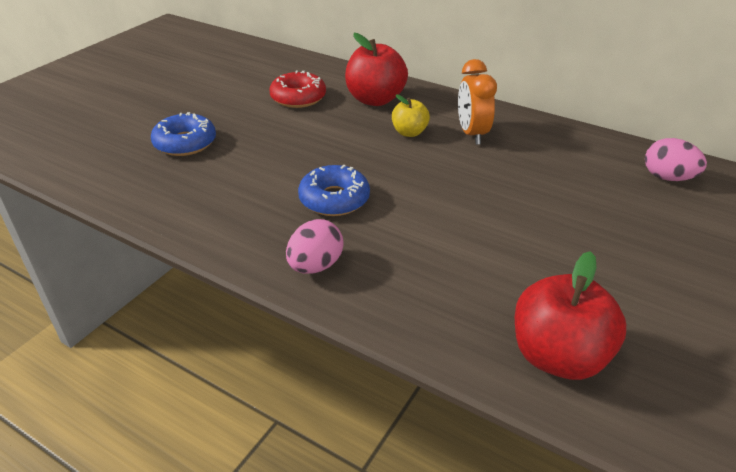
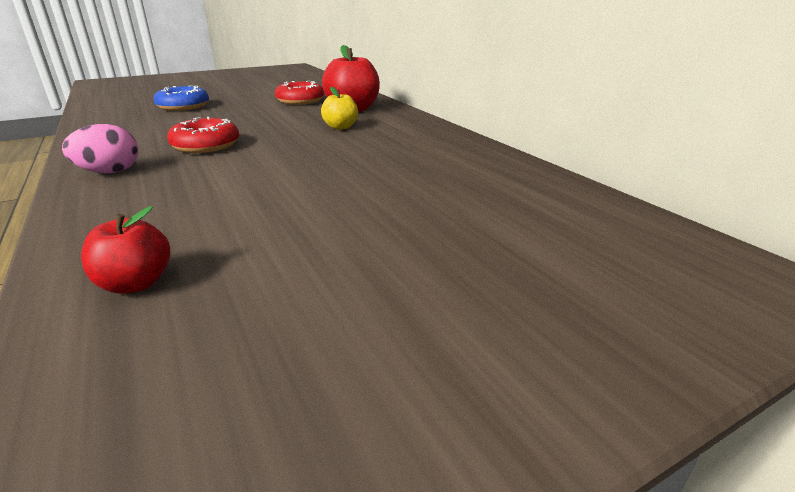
camera: 30 degrees right, 10 degrees down
blue donut [298,165,370,216] -> red donut [167,117,239,153]
orange clock [458,59,497,145] -> none
red apple [515,251,626,380] -> red apple [81,206,170,294], size x0.57
pink egg [645,138,707,181] -> none

